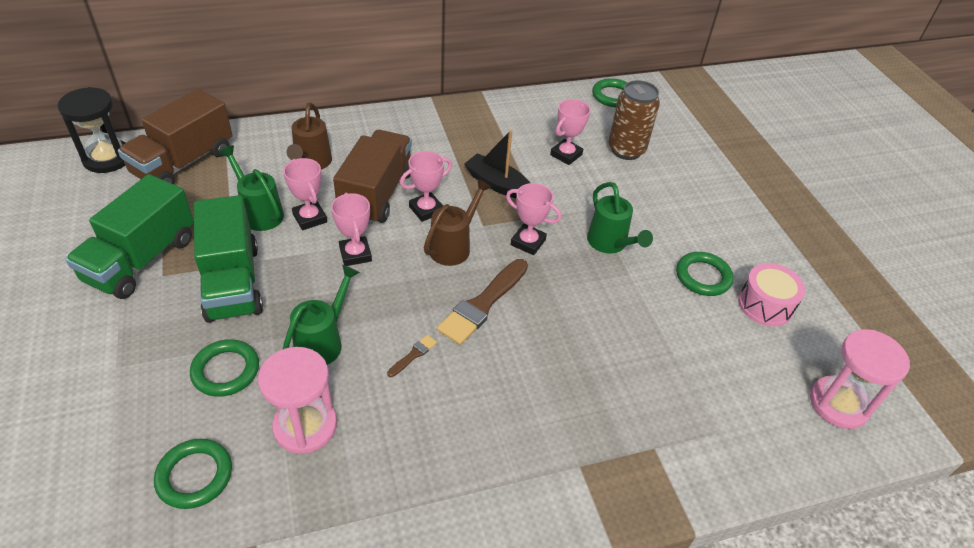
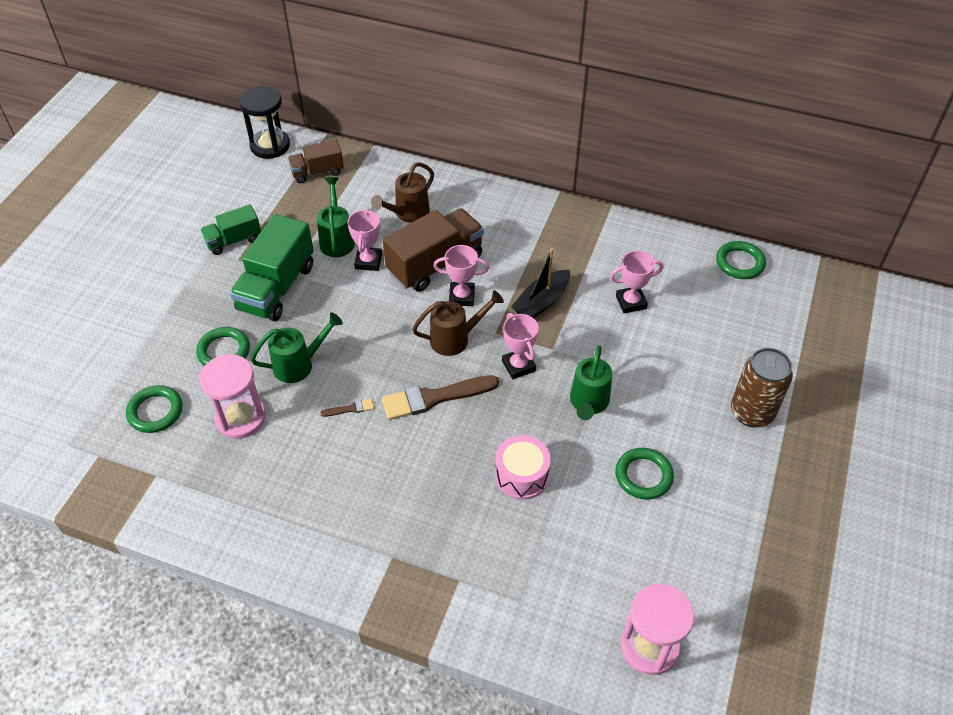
camera: 40 degrees right, 5 degrees up
green truck [65,174,194,299] -> green truck [200,204,261,255], size x0.58
brown truck [118,89,232,184] -> brown truck [288,140,344,183], size x0.58
pink trophy [331,192,372,266] -> none
black boat [464,130,530,198] -> black boat turned 120 degrees counterclockwise [511,248,570,318]
brown can [608,80,660,160] -> brown can moved to [731,348,793,428]
pink drum [738,263,805,327] -> pink drum moved to [495,435,551,500]

